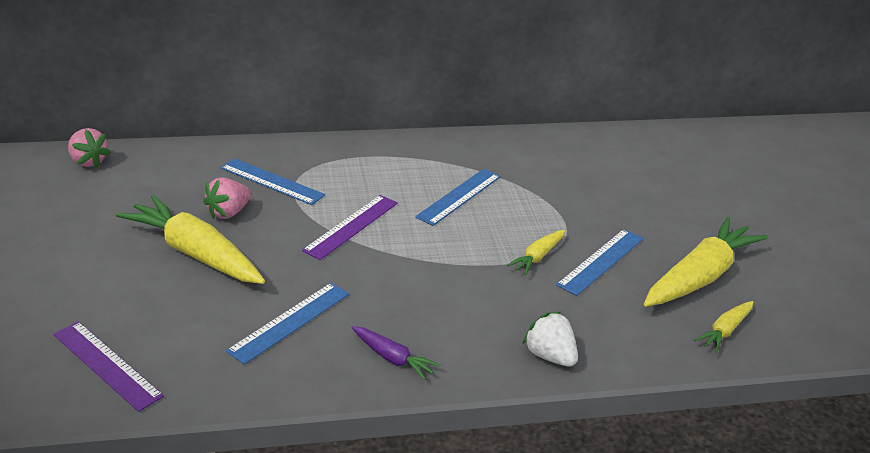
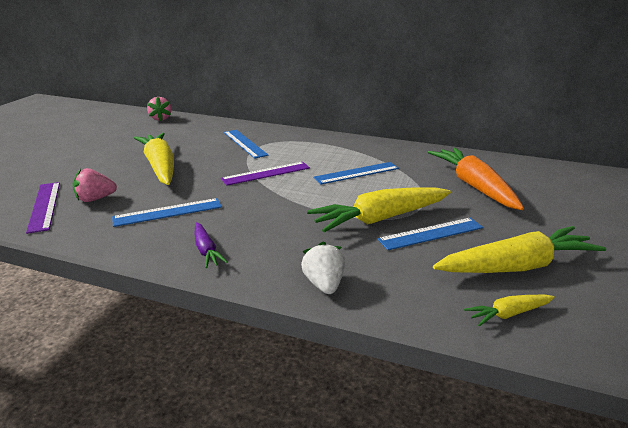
camera: 30 degrees right, 5 degrees down
pink strawberry [203,177,251,219] -> pink strawberry moved to [73,168,117,202]
yellow carrot [507,230,565,275] -> yellow carrot [307,187,451,232], size x2.09
none -> orange carrot [428,148,524,210]

